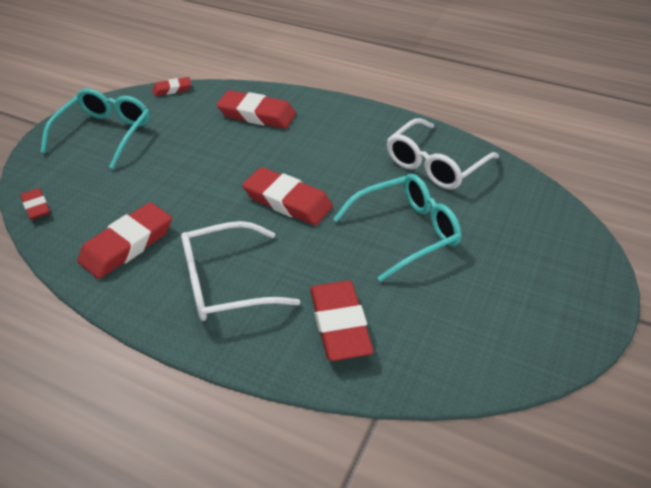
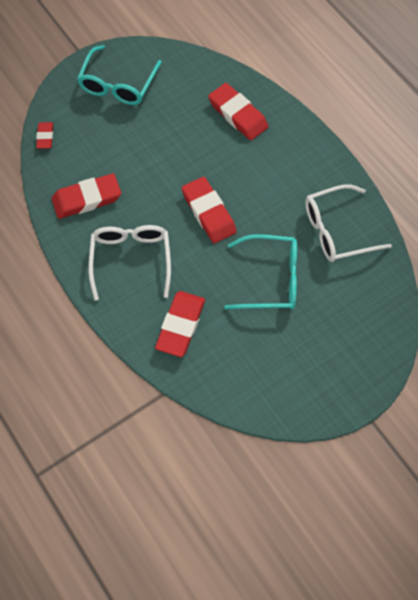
camera: 30 degrees right, 20 degrees up
turquoise glasses [41,88,150,169] -> turquoise glasses turned 150 degrees clockwise [77,45,162,105]
red eraser [152,77,191,96] -> none
white glasses [181,221,300,321] -> white glasses turned 75 degrees clockwise [89,225,171,301]

